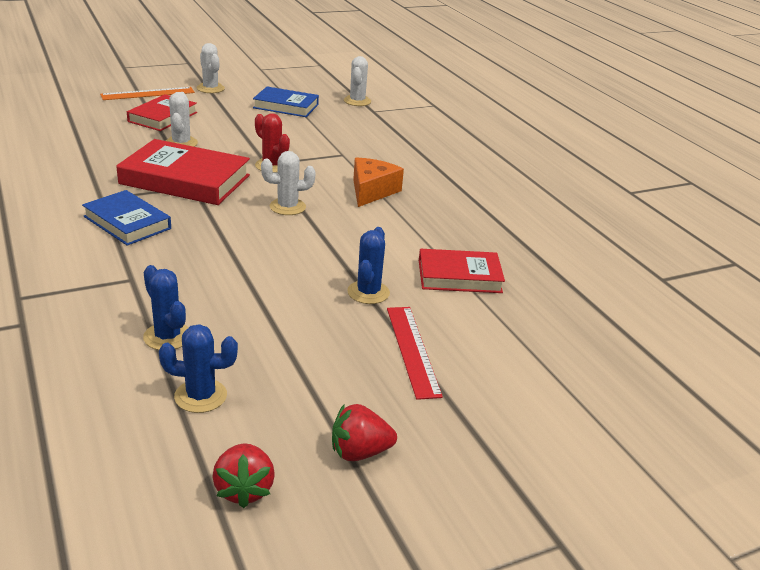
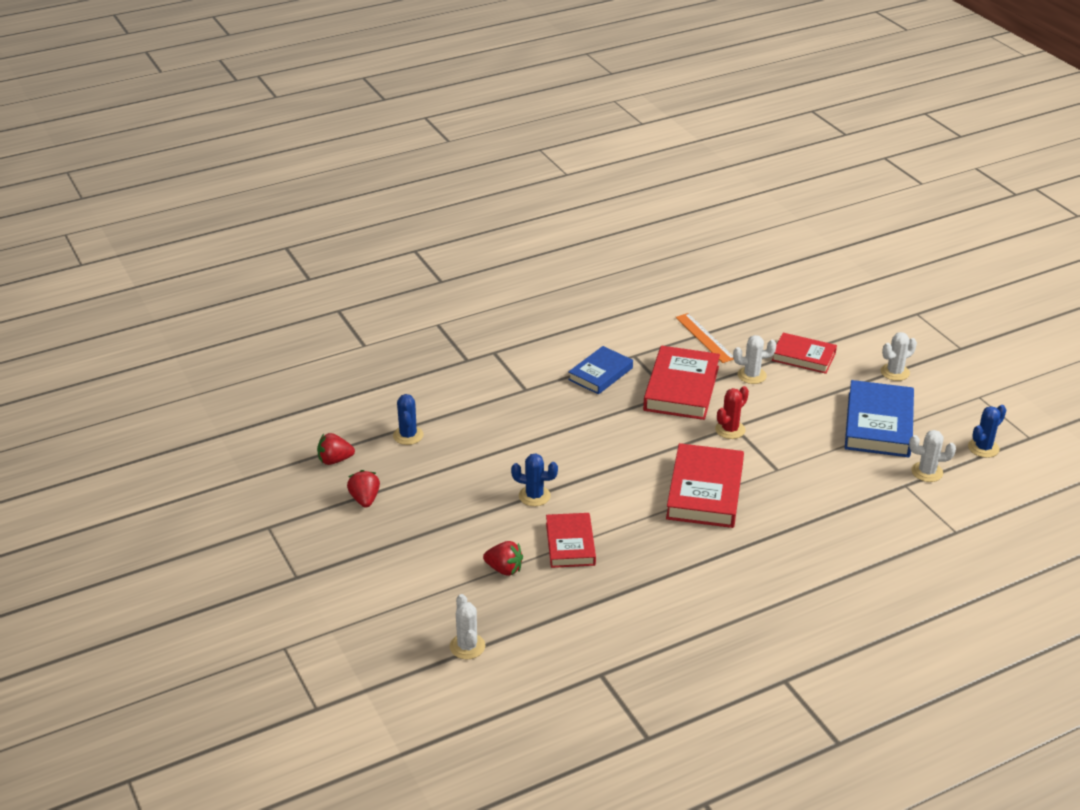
camera: 90 degrees right, 5 degrees up
orange ruler [100,87,195,100] -> orange ruler moved to [675,313,734,363]
blue cactus [143,265,189,350] -> blue cactus moved to [968,405,1006,458]
blue book [253,87,319,117] -> blue book [845,380,914,457], size x1.57
white cactus [261,151,315,215] -> white cactus moved to [450,594,485,659]
orange cheese [353,158,404,207] -> red book [666,443,744,528]
red ruler [387,307,443,400] -> none
none -> red strawberry [483,541,523,576]

